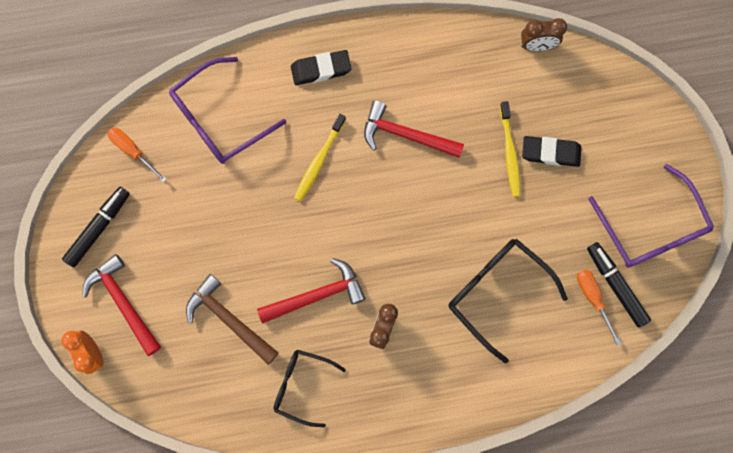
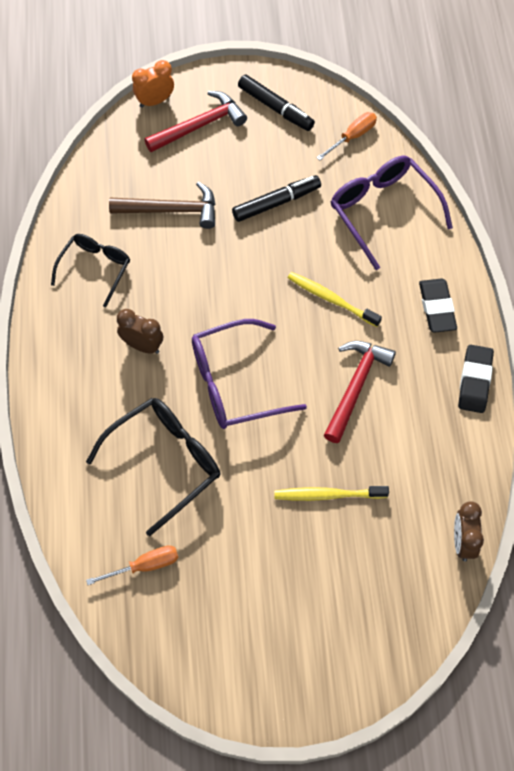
camera: 95 degrees right, 15 degrees down
brown hammer [186,274,279,365] -> brown hammer turned 45 degrees clockwise [109,182,215,229]
red hammer [257,258,366,324] -> none
black eraser [522,136,581,167] -> black eraser moved to [458,345,494,413]
black marker [587,242,651,328] -> black marker moved to [232,175,321,222]
purple glasses [588,164,714,268] -> purple glasses moved to [192,319,307,429]

